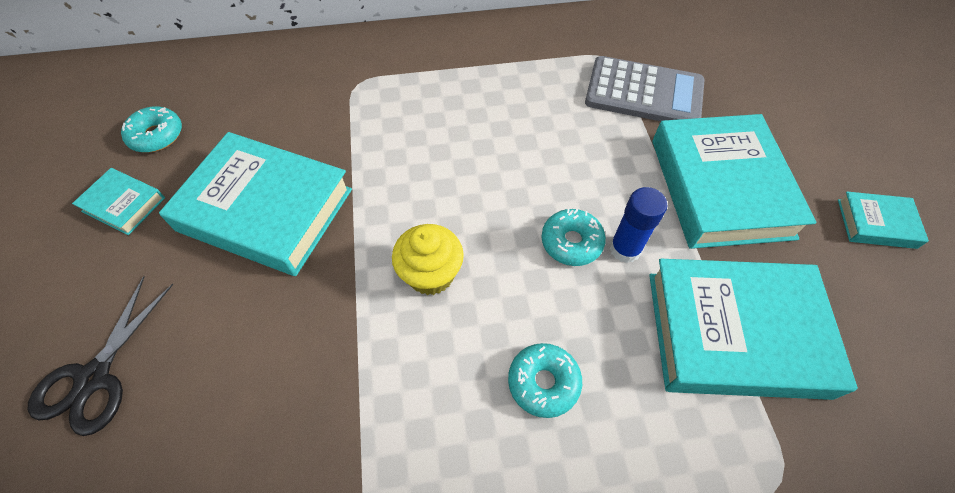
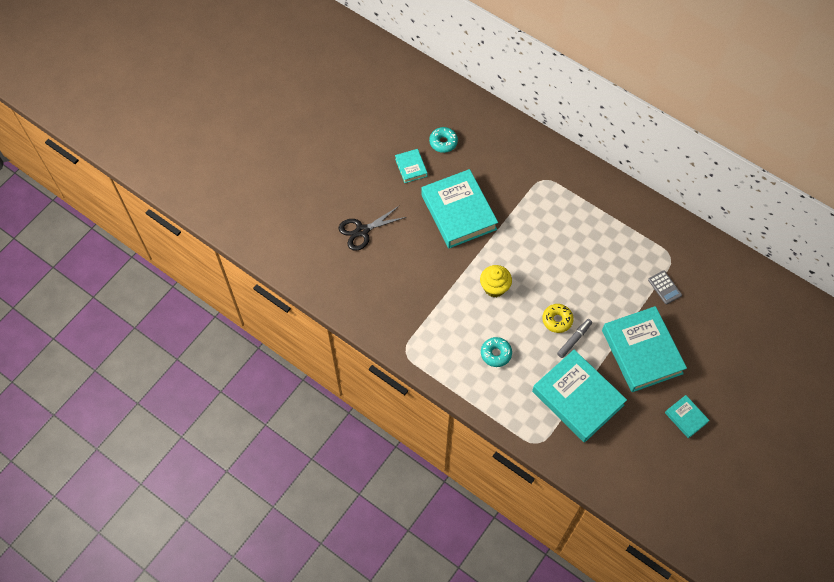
camera: 45 degrees right, 5 degrees up
turquoise donut [542,209,606,266] -> yellow donut [542,304,574,333]
grey calculator [585,56,705,121] -> grey calculator [648,271,682,304], size x0.50
blue glue stick [610,187,667,263] -> grey marker [557,319,592,358]
turquoise book [652,114,817,249] -> turquoise book turned 60 degrees counterclockwise [602,306,687,392]

